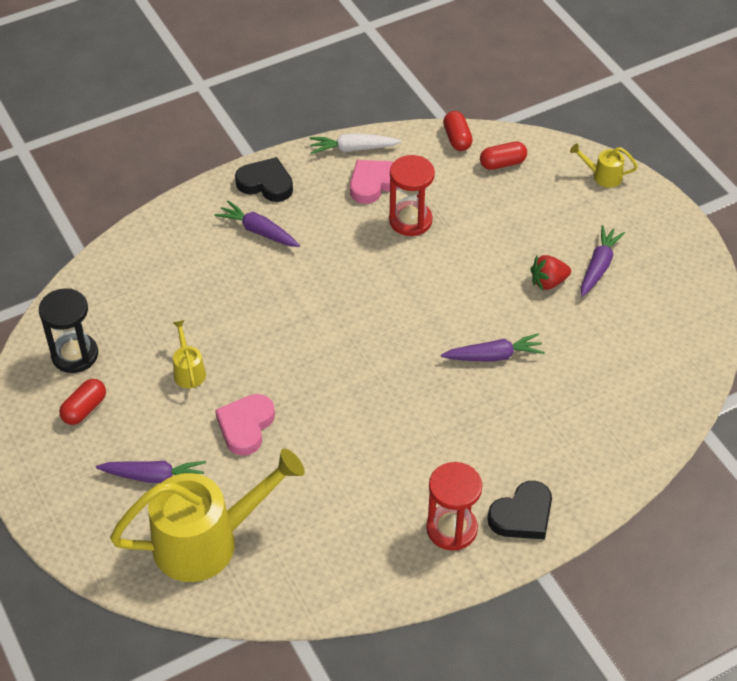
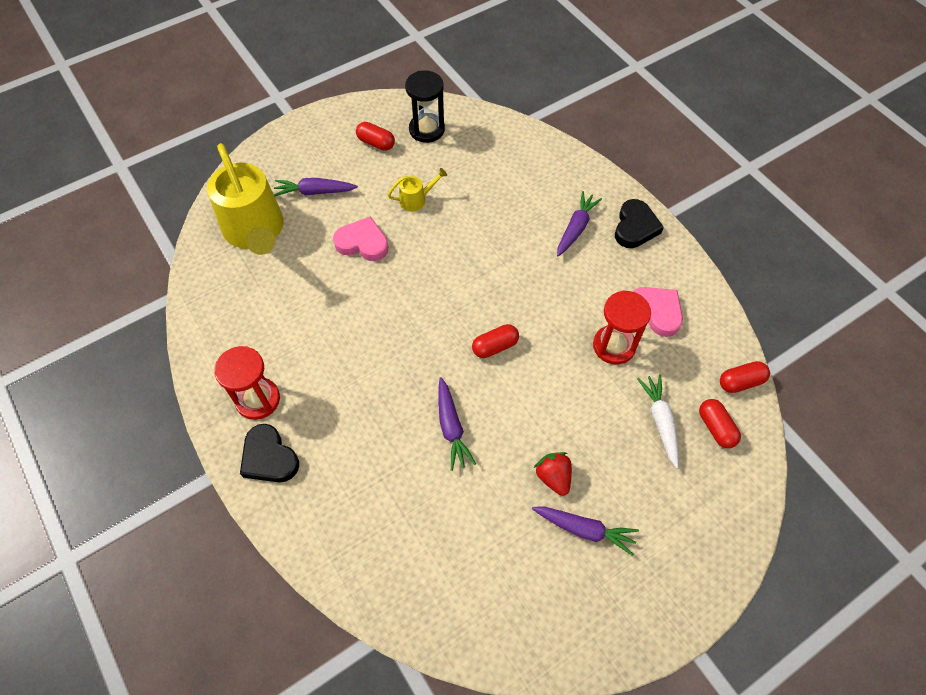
camera: 85 degrees right, 10 degrees up
purple carrot [96,461,206,483] -> purple carrot turned 90 degrees clockwise [274,178,358,196]
white carrot [310,133,402,154] -> white carrot moved to [637,374,679,468]
yellow watering can [570,144,638,188] -> none
none -> red capsule [472,324,519,358]

